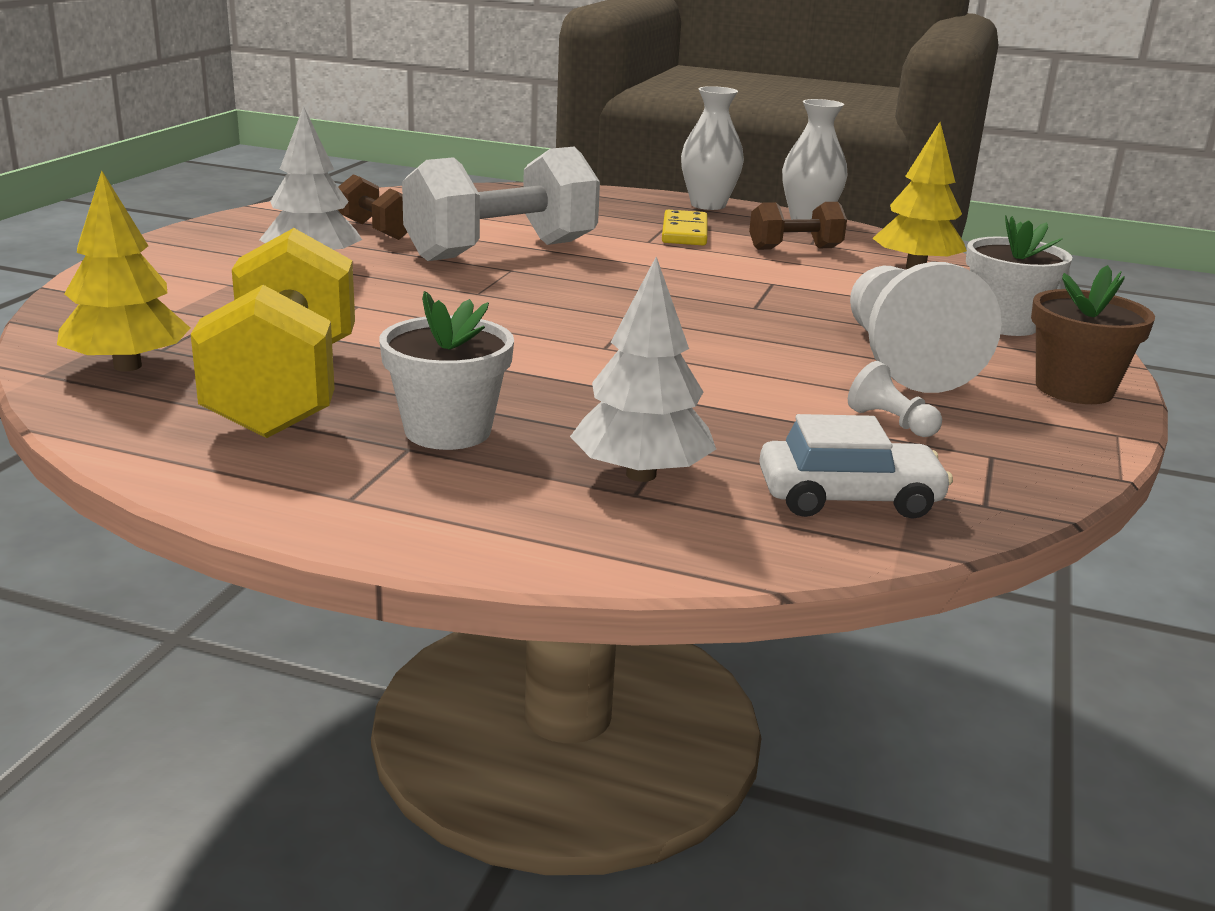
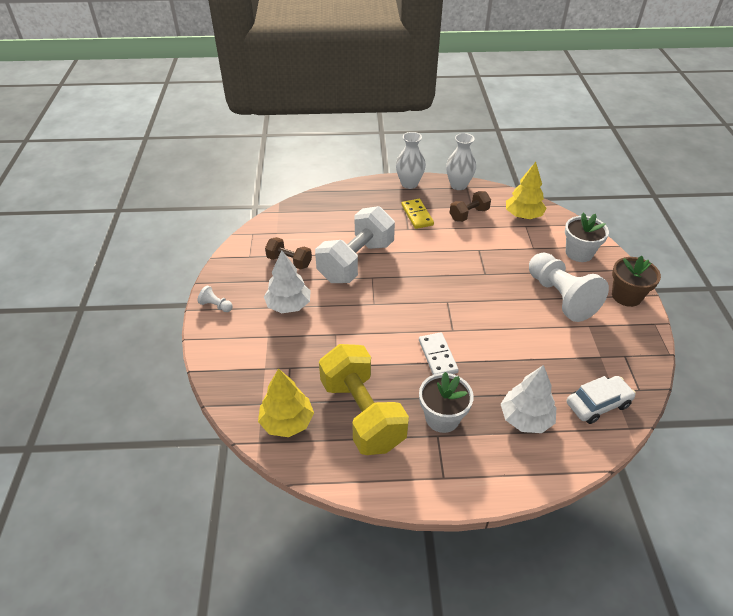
camera: 20 degrees left, 20 degrees up
white pawn [848,361,942,437] -> white pawn moved to [197,286,233,312]
none -> white domino [419,332,459,375]

